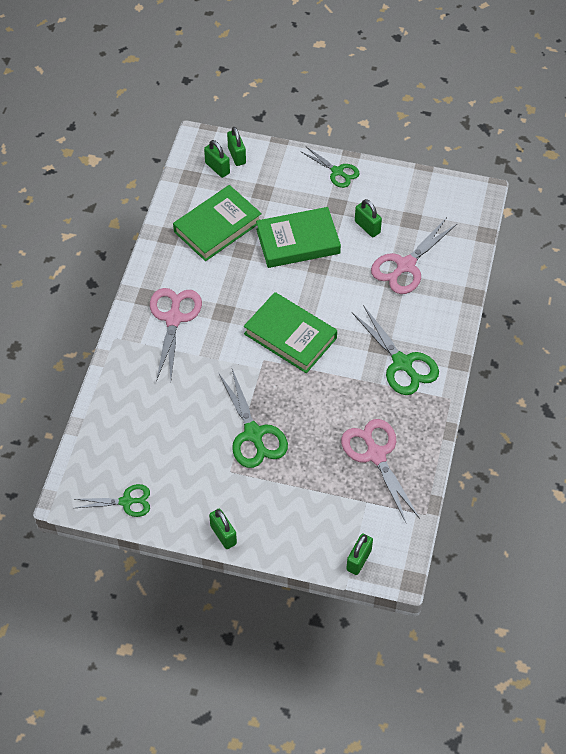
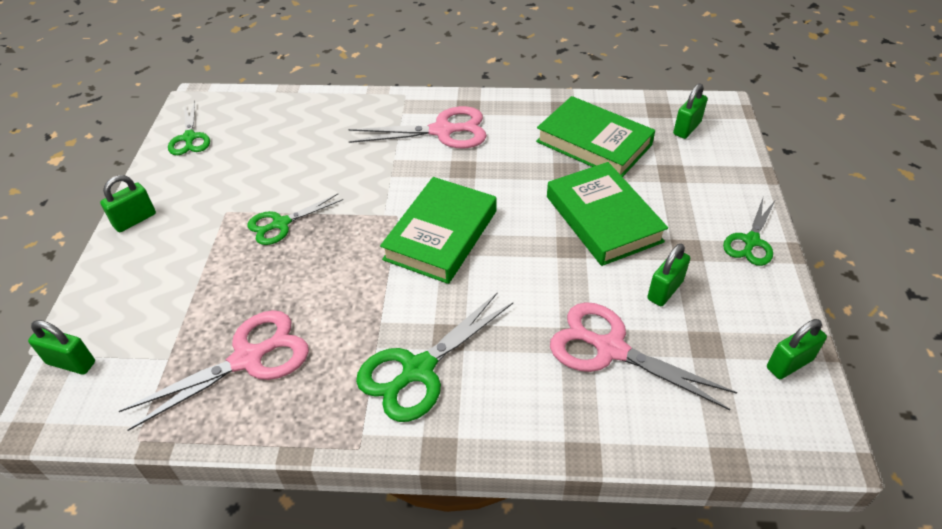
camera: 80 degrees right, 10 degrees down
green scissors [218,369,288,468] -> green scissors [248,194,343,245], size x0.63
green padlock [227,127,246,166] -> green padlock moved to [767,319,827,379]

